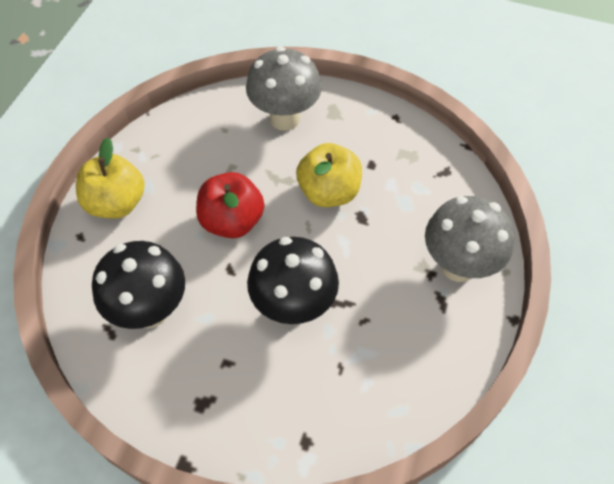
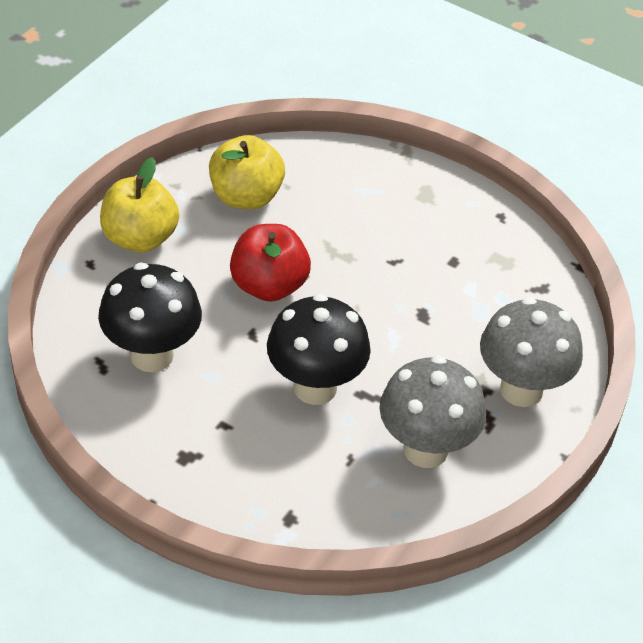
camera: 10 degrees right, 10 degrees down
grey mushroom [246,47,322,131] -> grey mushroom moved to [380,356,486,468]
yellow apple [296,143,362,207] -> yellow apple moved to [209,135,285,209]

